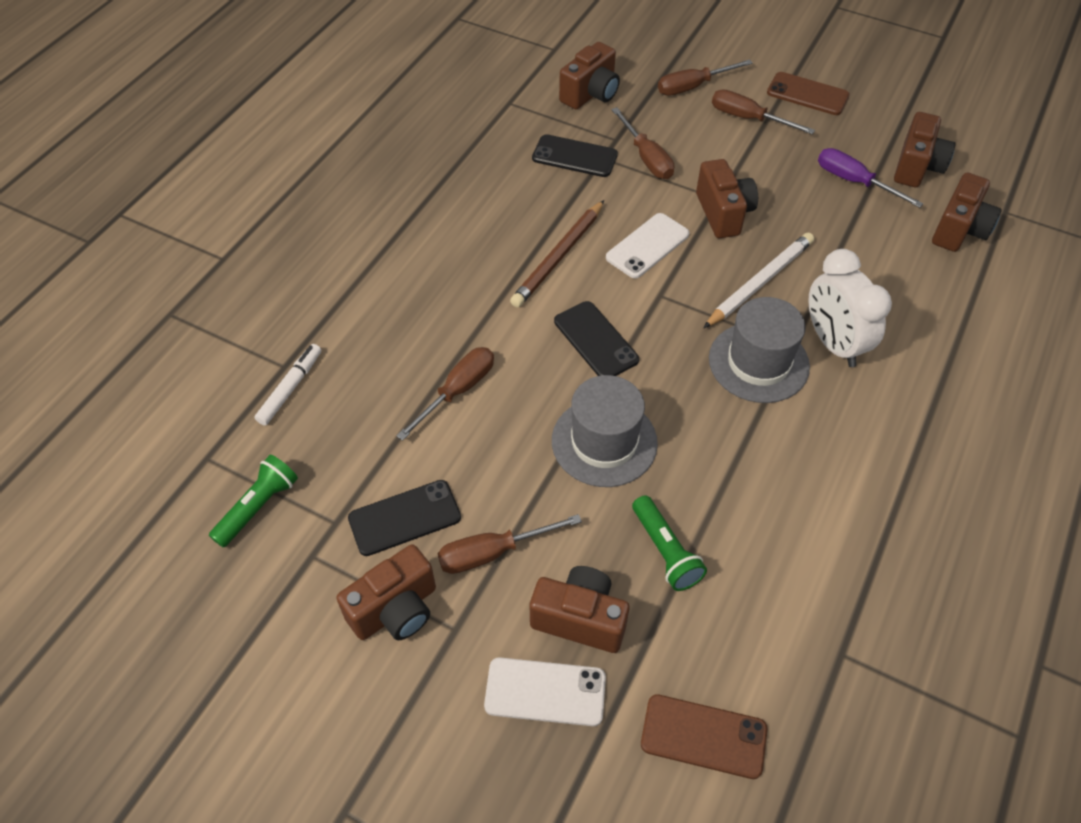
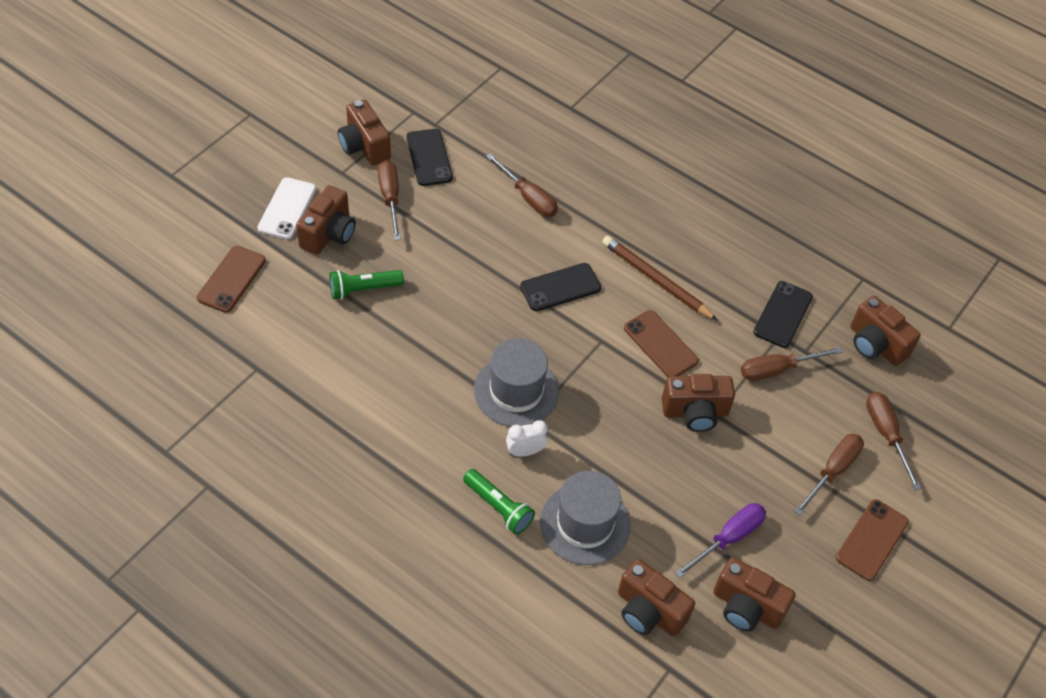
camera: 95 degrees right, 0 degrees up
green flashlight [209,455,298,548] -> green flashlight moved to [463,469,535,535]
white marker [254,344,321,426] -> none
grey hat [552,375,658,487] -> grey hat moved to [540,471,631,565]
white phone [606,213,690,279] -> brown phone [624,310,699,377]
white pencil [703,232,814,328] -> none
white clock [808,249,892,367] -> white clock [506,420,548,457], size x0.53

